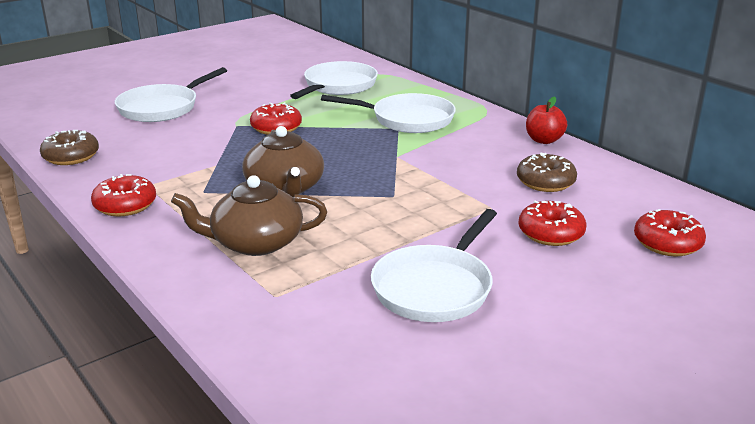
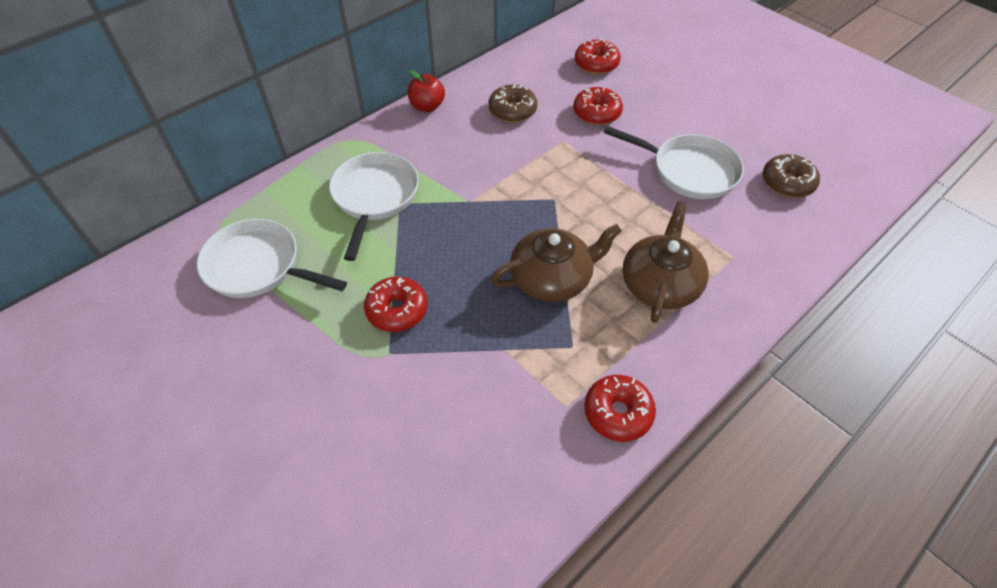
camera: 95 degrees left, 25 degrees up
brown donut [40,130,99,165] -> brown donut moved to [763,154,820,198]
white pan [115,67,227,122] -> none
brown teapot [171,175,327,256] -> brown teapot turned 150 degrees counterclockwise [623,201,709,323]

